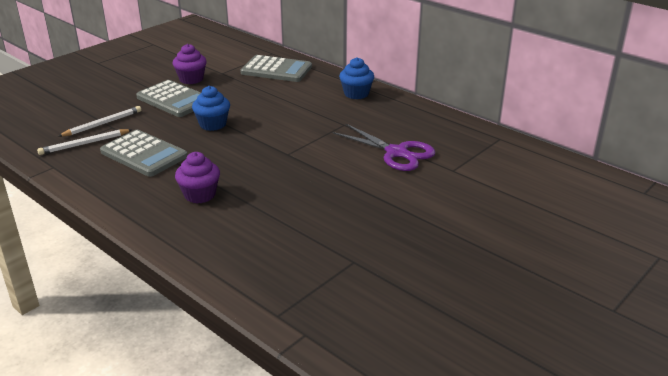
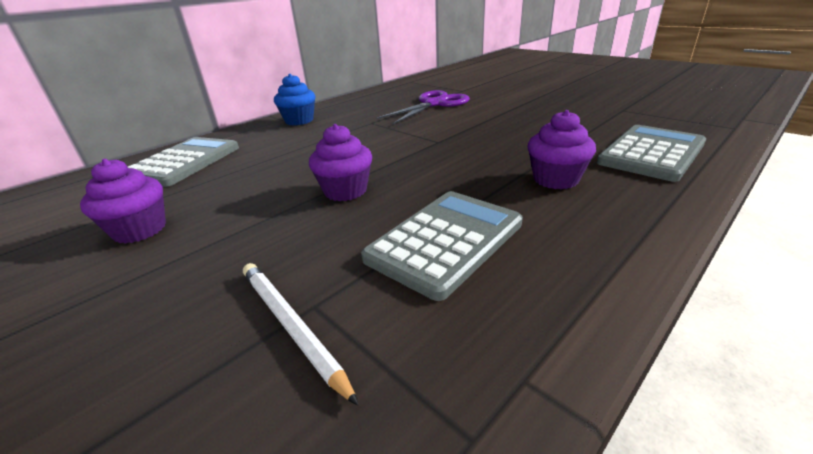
camera: 85 degrees left, 0 degrees up
white pencil [37,129,133,155] -> none
grey calculator [136,80,201,117] -> grey calculator moved to [597,125,706,182]
blue cupcake [192,86,230,131] -> purple cupcake [309,124,372,201]

